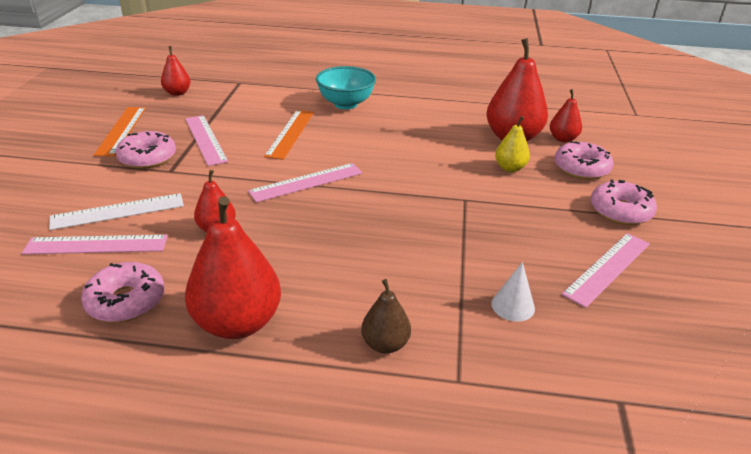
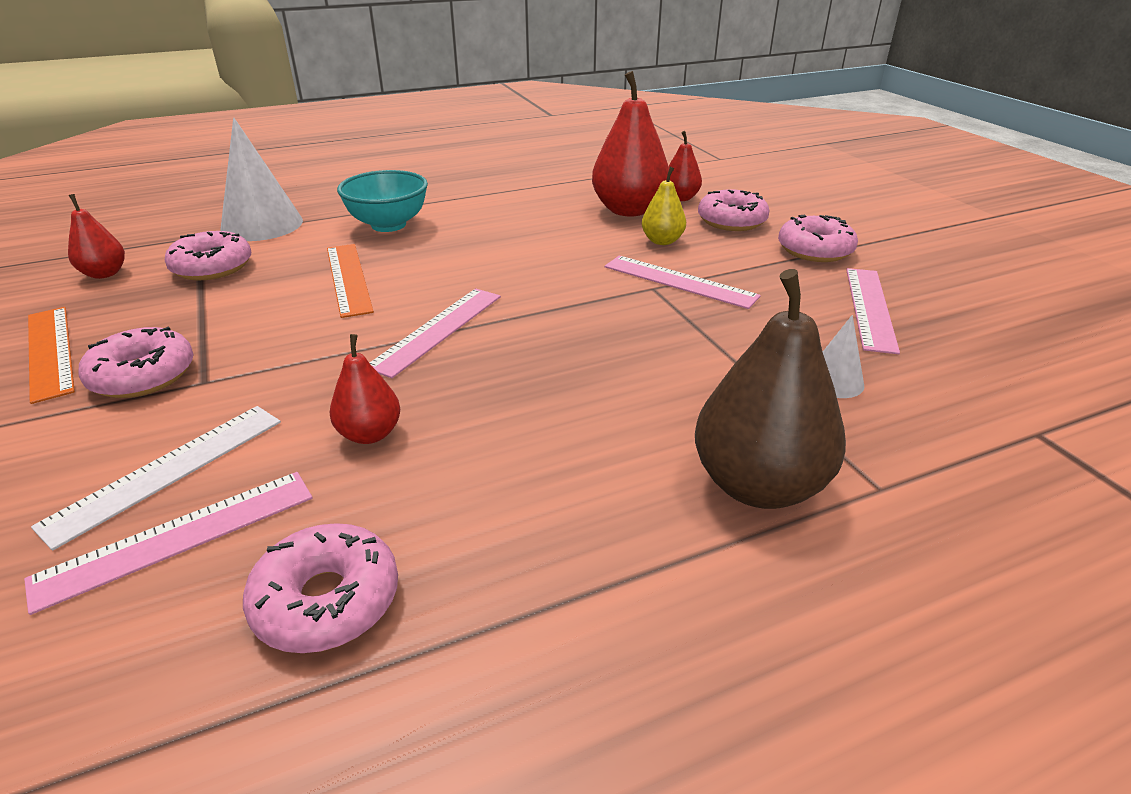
camera: 30 degrees left, 0 degrees up
pink ruler [185,115,228,166] -> pink ruler moved to [605,256,761,309]
red pear [185,196,281,339] -> none
brown pear [361,279,411,354] -> brown pear [695,269,846,509], size x1.90
none -> pink donut [165,231,251,280]
none -> white cone [220,117,303,241]

